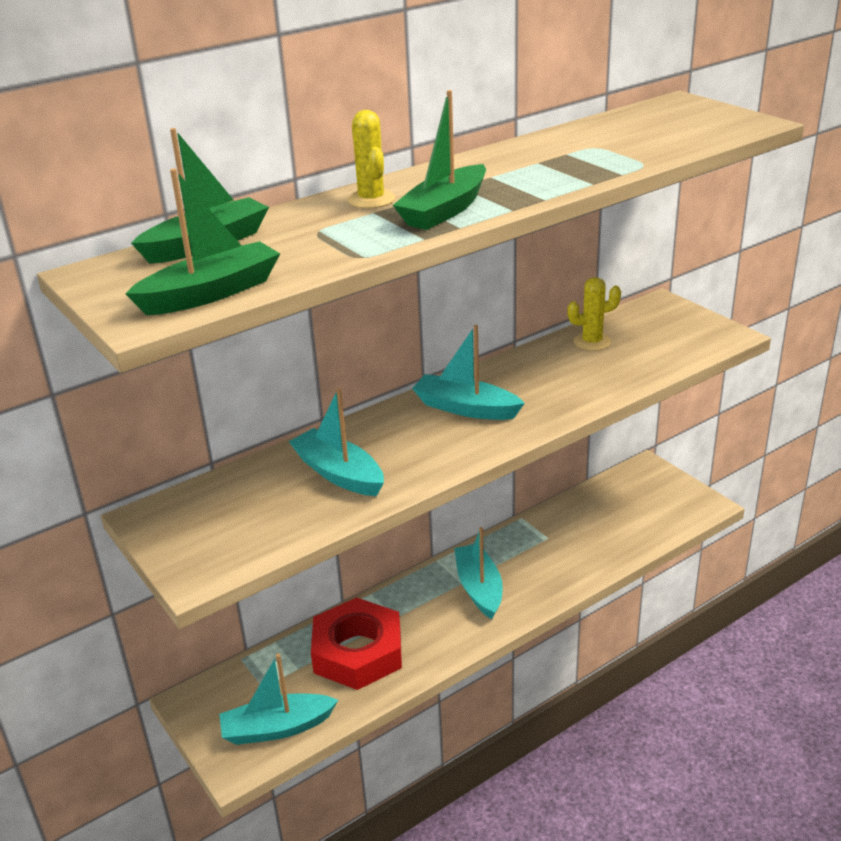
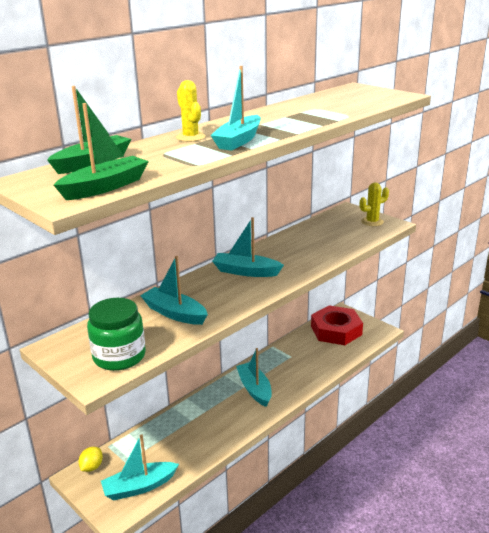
camera: 10 degrees left, 5 degrees down
red nut [311,597,402,690] -> red nut moved to [311,305,363,345]
green boat [393,90,486,230] -> turquoise boat [210,66,261,151]
yellow cactus [567,277,621,351] -> yellow cactus moved to [360,183,389,226]
none -> yellow lemon [78,447,103,472]
none -> green jar [87,298,146,371]

